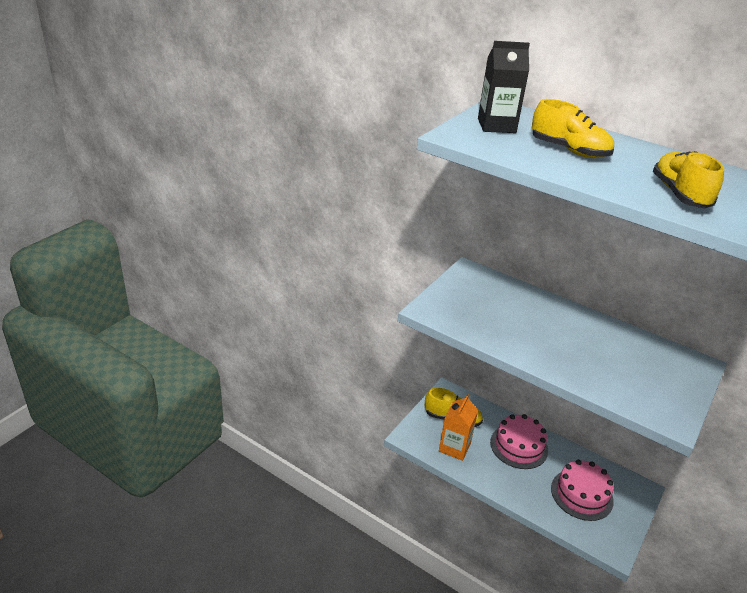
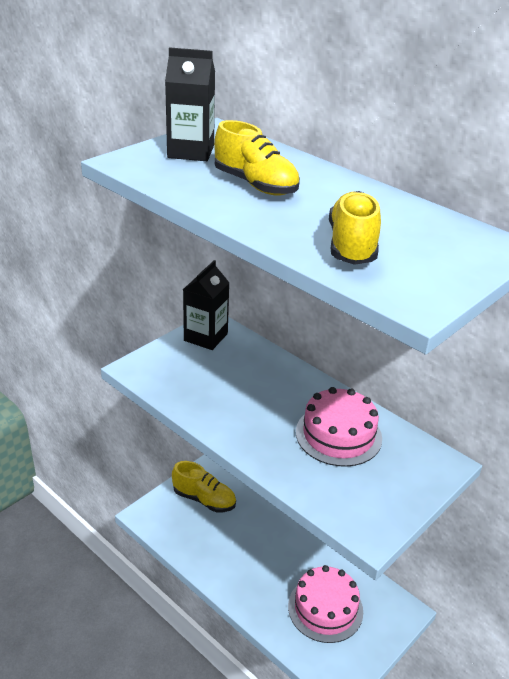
camera: 10 degrees right, 0 degrees up
orange carton [439,394,478,461] -> none
pink cake [490,414,548,469] -> pink cake moved to [296,387,382,467]
none -> black carton [183,260,229,350]

